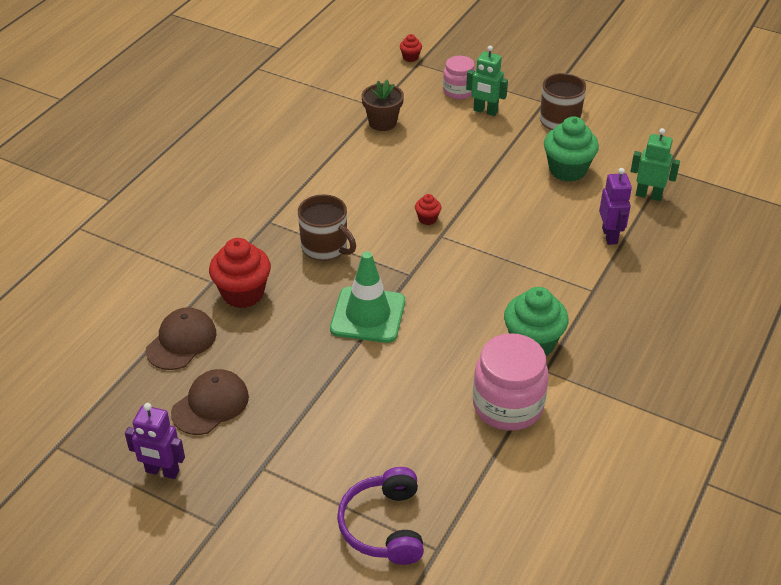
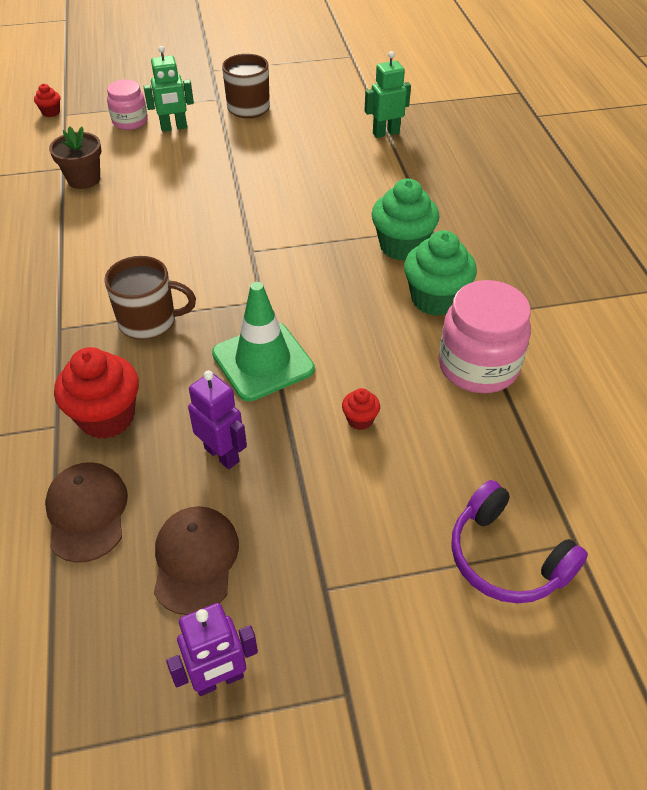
camera: 40 degrees left, 5 degrees up
red cupcake [415,194,441,225] -> red cupcake moved to [342,388,380,430]
green cupcake [544,117,599,182] -> green cupcake moved to [372,179,439,261]
purple robot [599,168,632,245] -> purple robot moved to [188,371,247,469]

